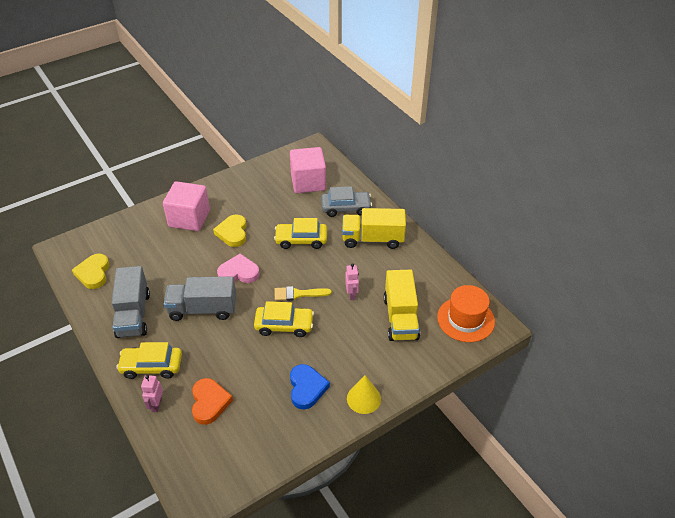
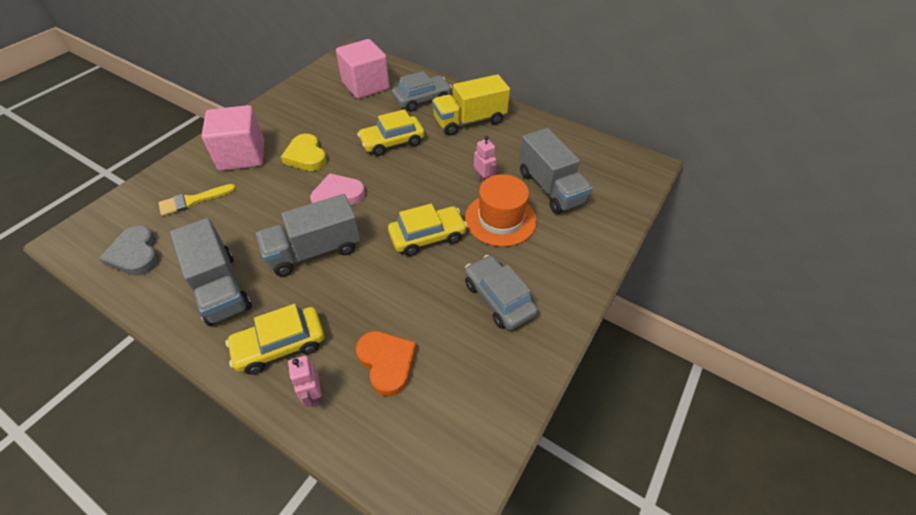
camera: 25 degrees left, 5 degrees up
yellow heart [72,254,110,289] -> grey heart [99,226,159,276]
yellow brush [275,286,332,301] -> yellow brush moved to [158,184,236,216]
blue heart [290,364,330,409] -> grey car [465,255,538,330]
yellow cone [347,375,381,414] -> none
yellow truck [383,270,420,341] -> grey truck [519,128,593,214]
orange hat [437,285,495,342] -> orange hat moved to [465,174,537,247]

